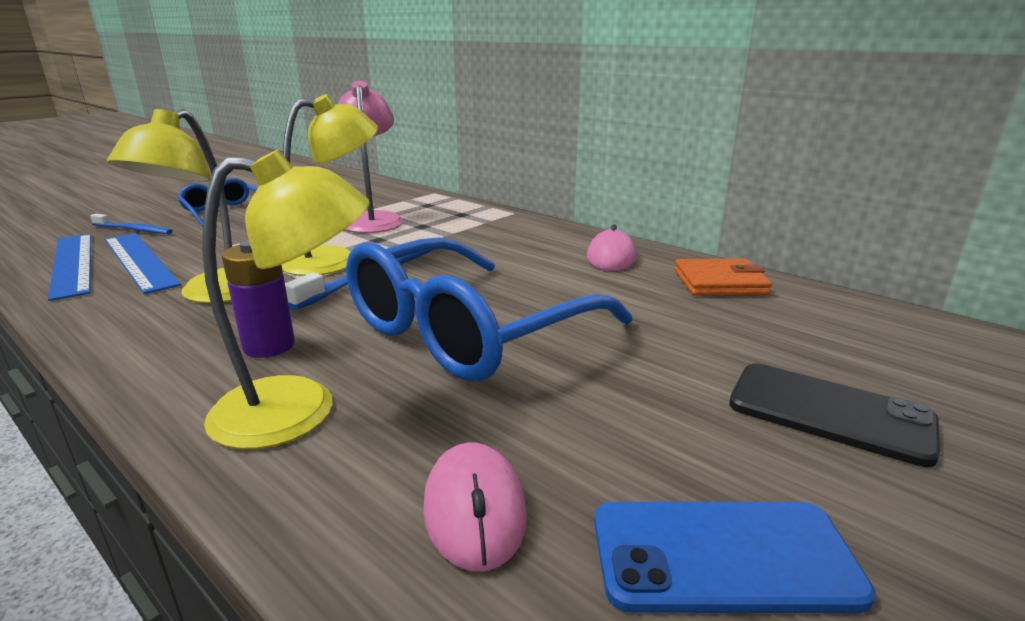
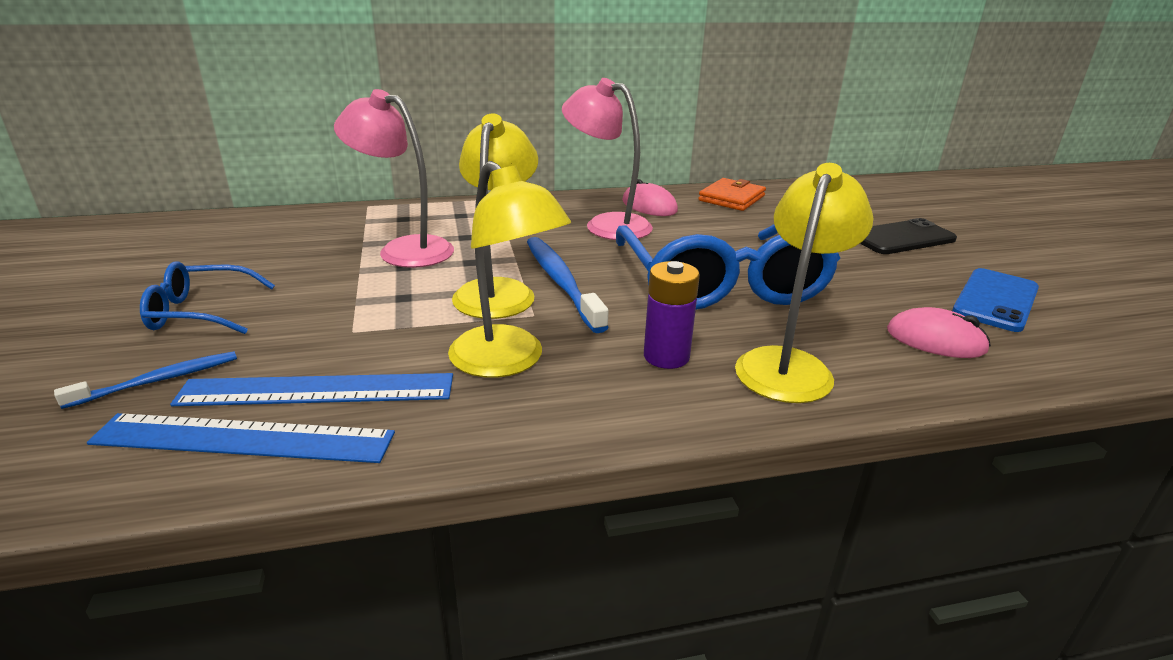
camera: 55 degrees left, 5 degrees up
none -> pink lamp [562,78,653,240]

